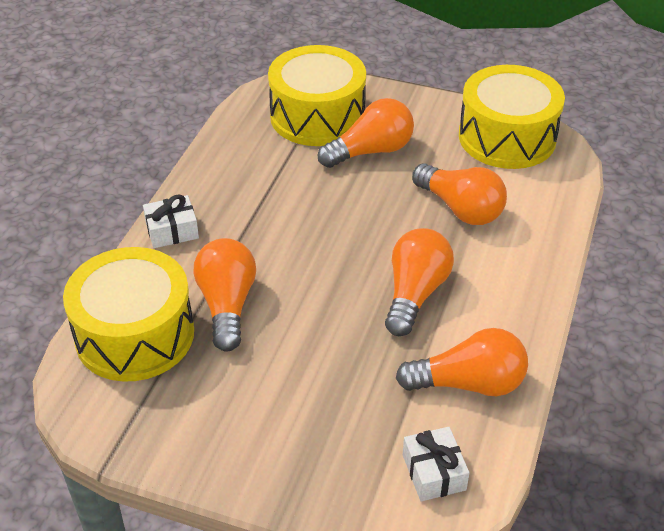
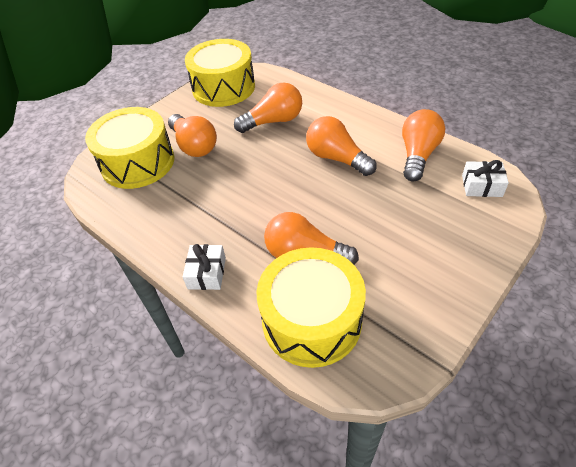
camera: 65 degrees left, 5 degrees up
orange light bulb [318,98,414,168] -> orange light bulb turned 150 degrees clockwise [168,114,217,157]

